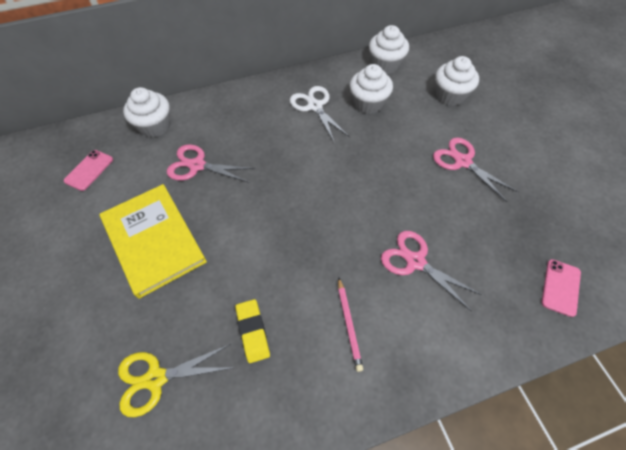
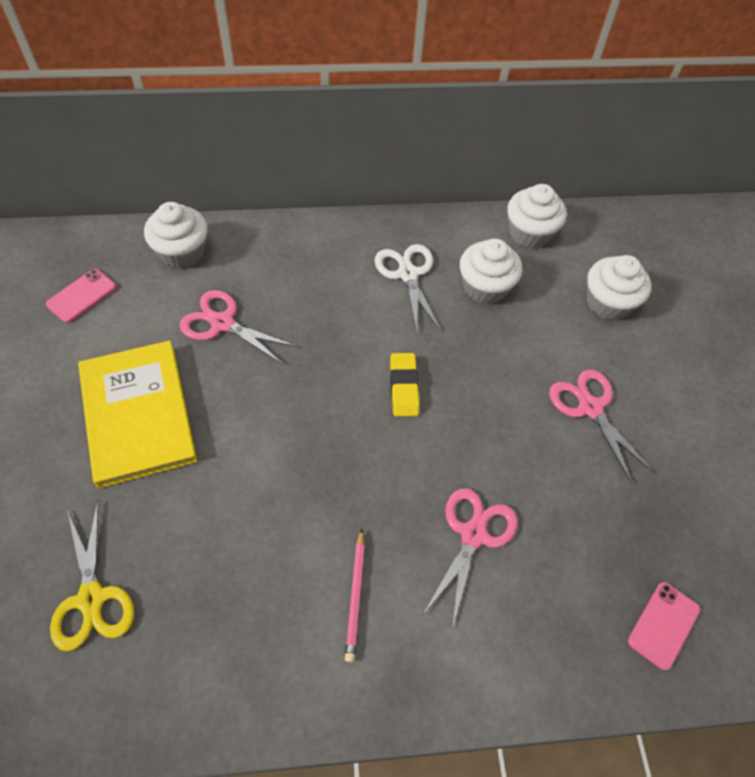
camera: 10 degrees right, 0 degrees up
yellow scissors [118,344,232,417] -> yellow scissors turned 105 degrees counterclockwise [50,501,134,651]
yellow eraser [235,299,270,363] -> yellow eraser moved to [390,353,419,416]
pink scissors [381,231,482,311] -> pink scissors turned 60 degrees clockwise [423,488,518,629]

